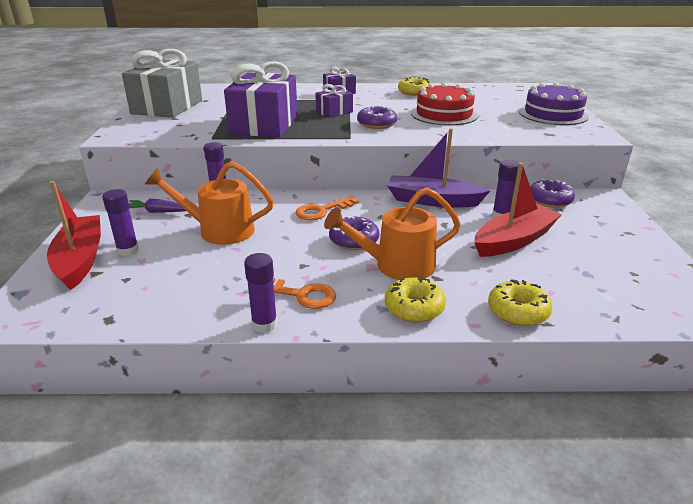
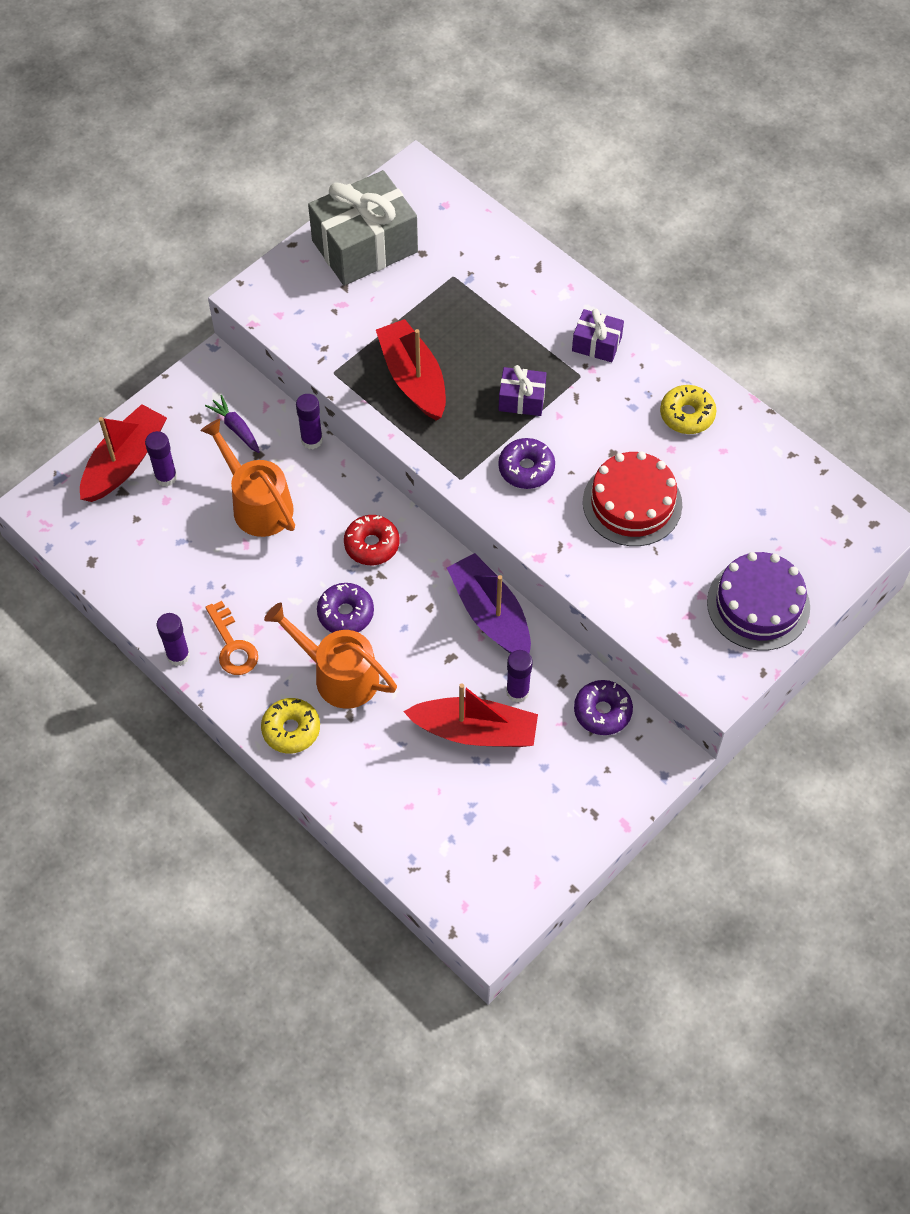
camera: 45 degrees right, 30 degrees up
purple gift [224,61,298,137] -> red boat [376,319,446,421]
orange key [295,196,359,221] -> red donut [344,515,400,565]
yellow donut [488,279,552,326] -> none

